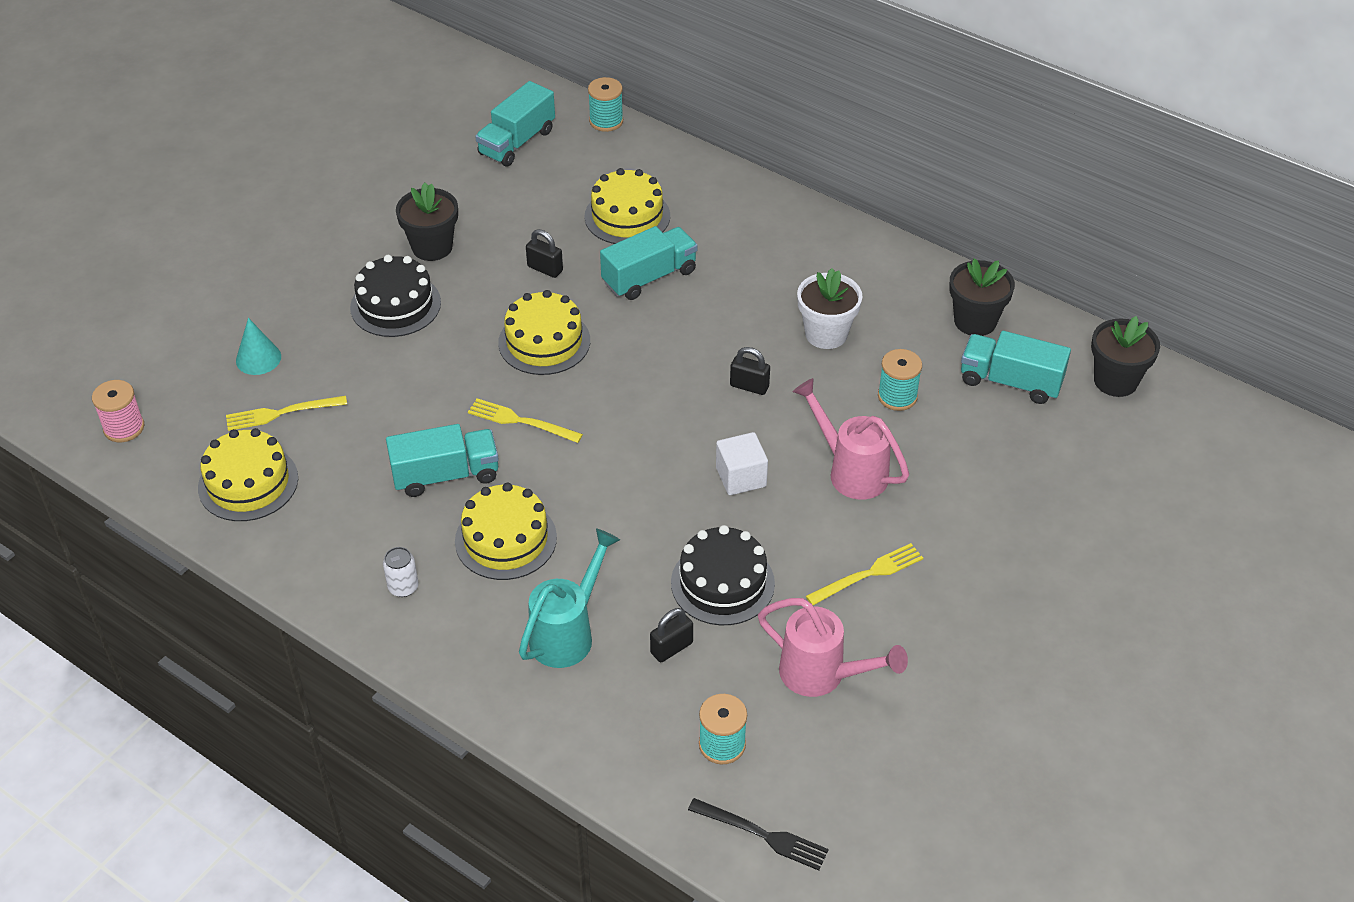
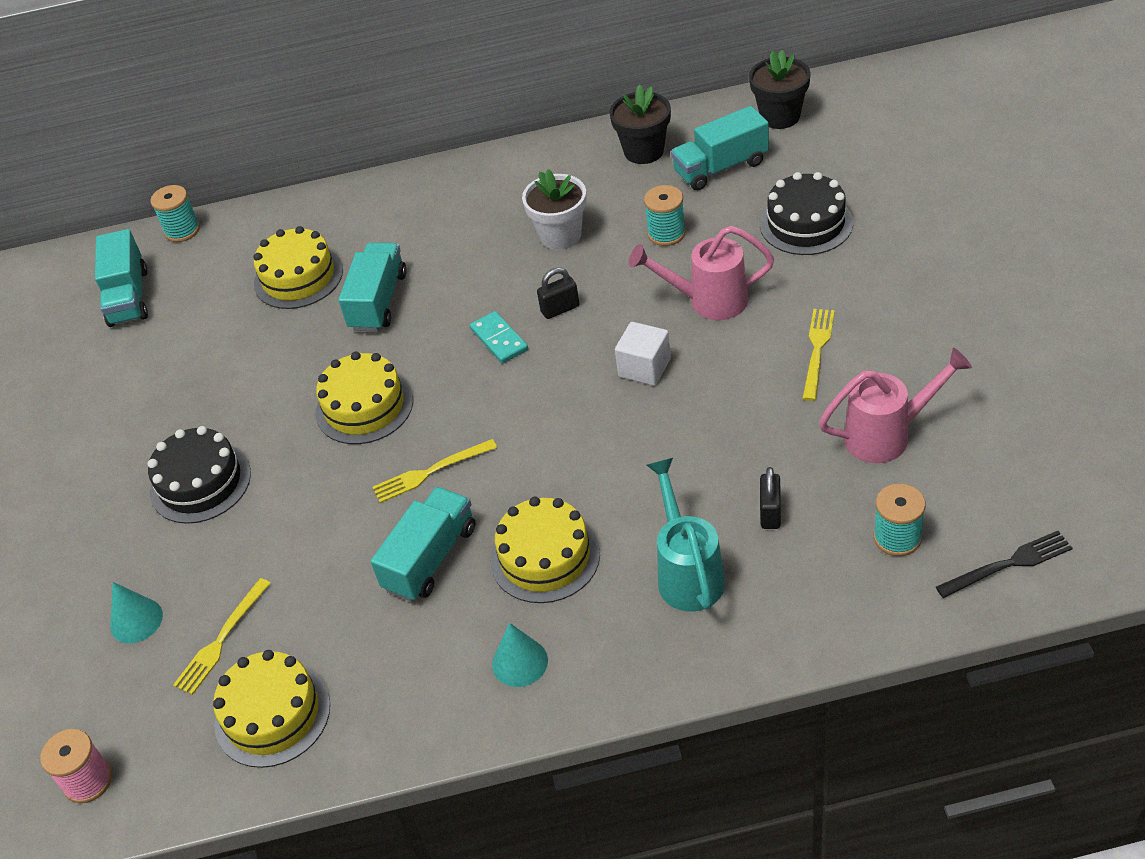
camera: 40 degrees left, 0 degrees up
white can [383,547,419,597] -> turquoise cone [492,623,548,687]
black flower pot [396,183,458,261] -> none
black padlock [526,229,563,278] -> none
black cake [671,525,775,625] -> black cake moved to [760,172,853,255]
none -> turquoise domino [470,311,528,364]

